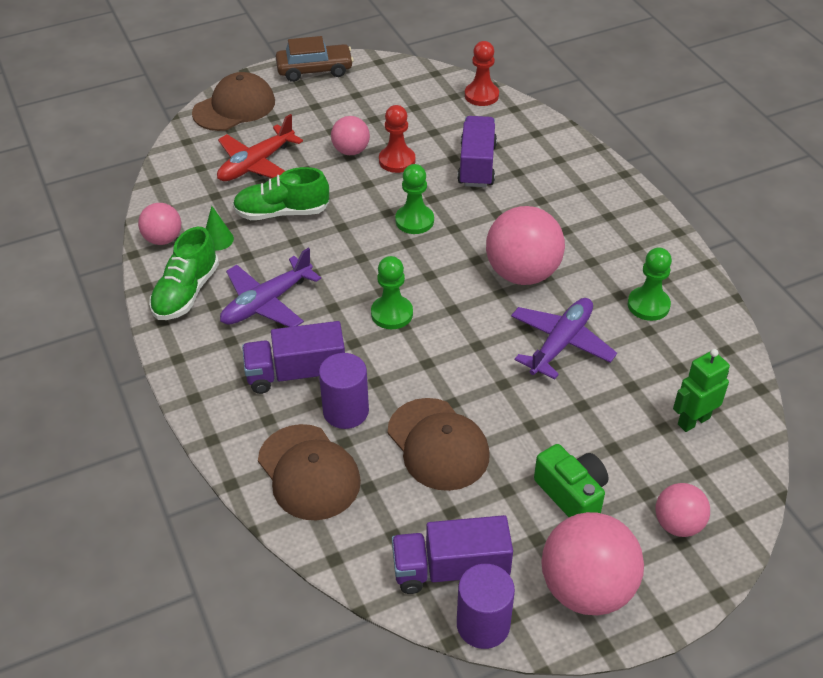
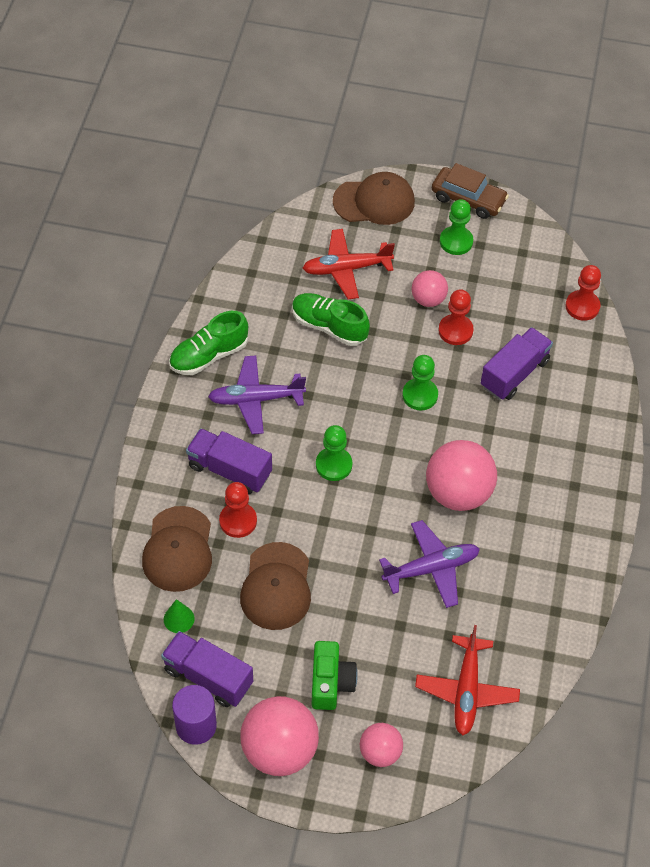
camera: 35 degrees right, 10 degrees up
pink ball [138,203,181,245] -> none
green cone [206,206,234,251] -> green cone moved to [164,599,195,633]
purple cylinder [319,353,369,429] -> red pawn [219,482,257,538]
green pawn [628,248,672,321] -> green pawn moved to [440,199,473,255]
green robot [673,349,730,432] -> red plane [415,625,520,735]

